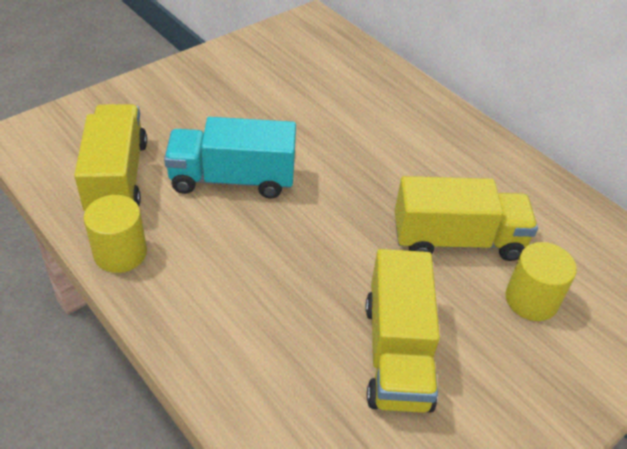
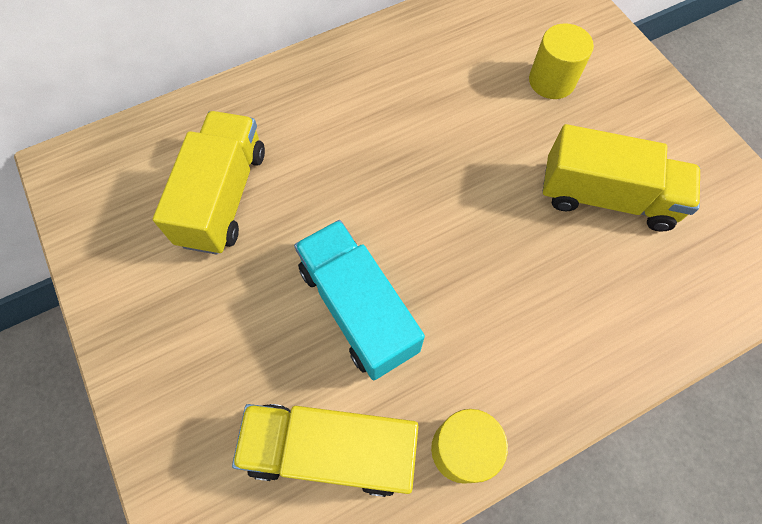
camera: 75 degrees left, 20 degrees up
turquoise truck [164,117,296,199] -> turquoise truck turned 135 degrees clockwise [294,220,425,380]
yellow truck [395,176,538,261] -> yellow truck moved to [153,111,265,255]

